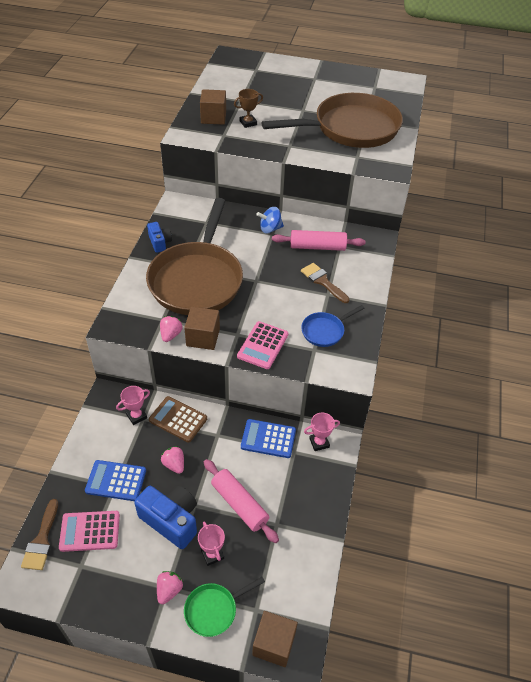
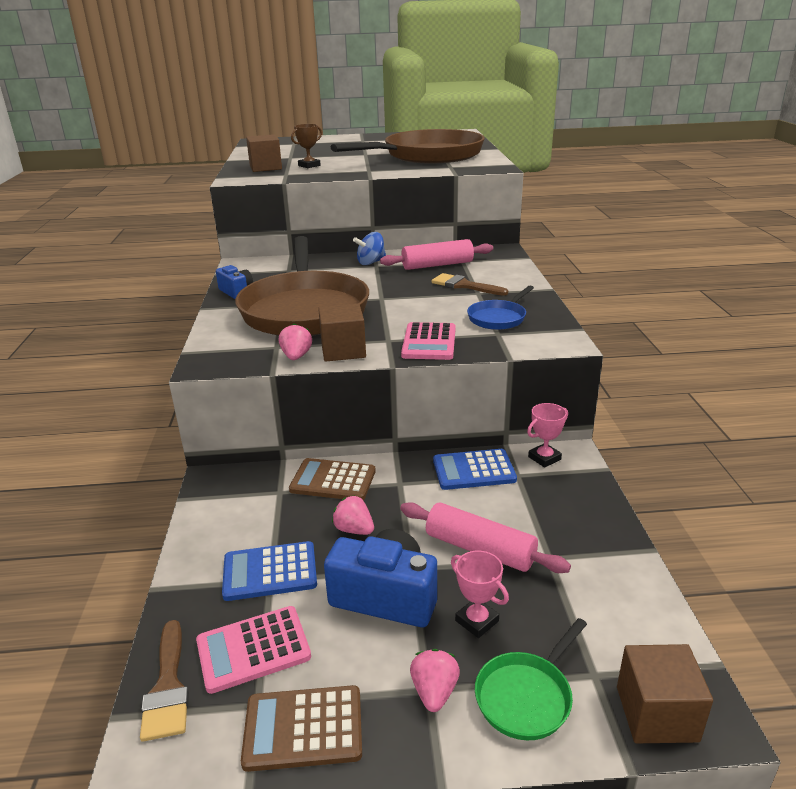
camera: 15 degrees left, 20 degrees down
pink trophy [116,386,150,425] -> none
none -> brown calculator [241,685,362,772]

